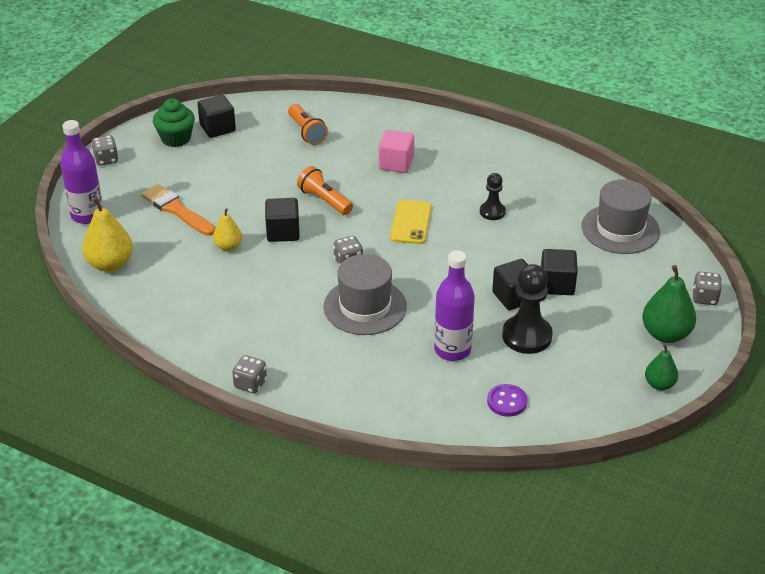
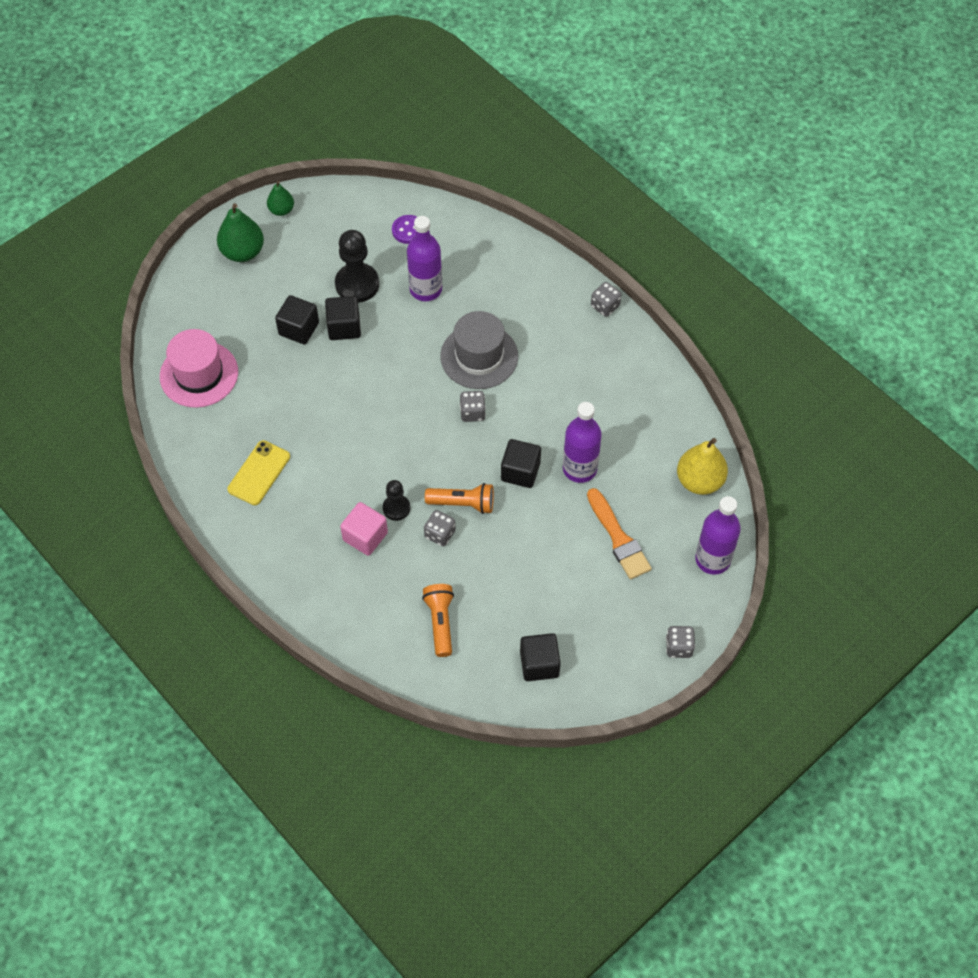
camera: 160 degrees left, 20 degrees up
green cupcake [153,98,195,147] -> none
yellow pear [213,208,242,251] -> purple bottle [563,402,602,483]
orange flashlight [297,166,353,215] -> orange flashlight turned 60 degrees counterclockwise [425,483,494,514]
yellow phone [390,200,432,244] -> yellow phone moved to [227,440,290,505]
black pawn [480,173,506,220] -> black pawn moved to [383,480,410,521]
grey hat [581,179,660,254] -> pink hat [160,329,238,408]
grey dice [692,272,722,305] -> grey dice moved to [424,510,456,546]

